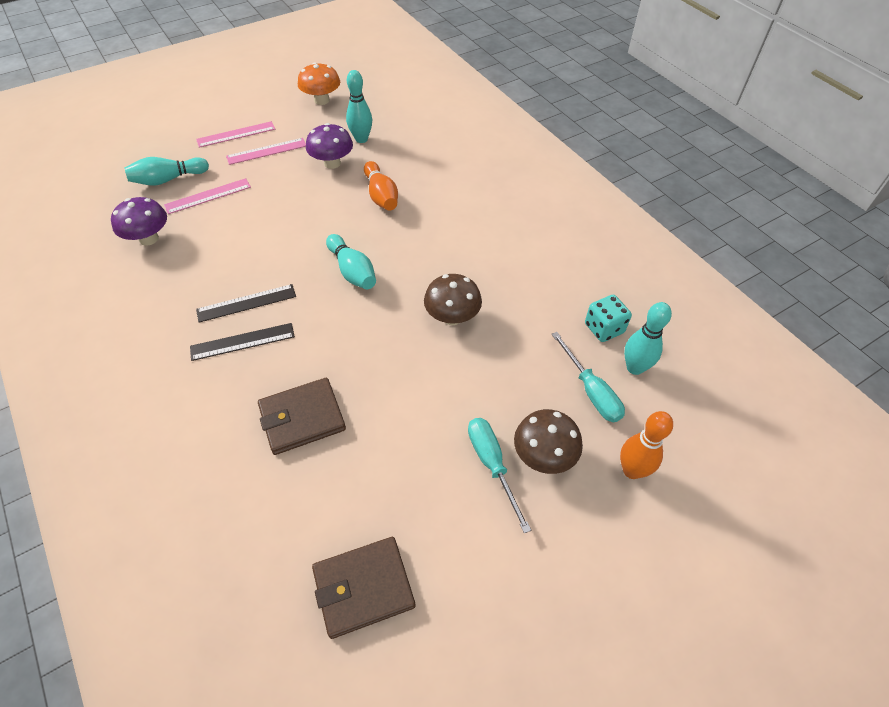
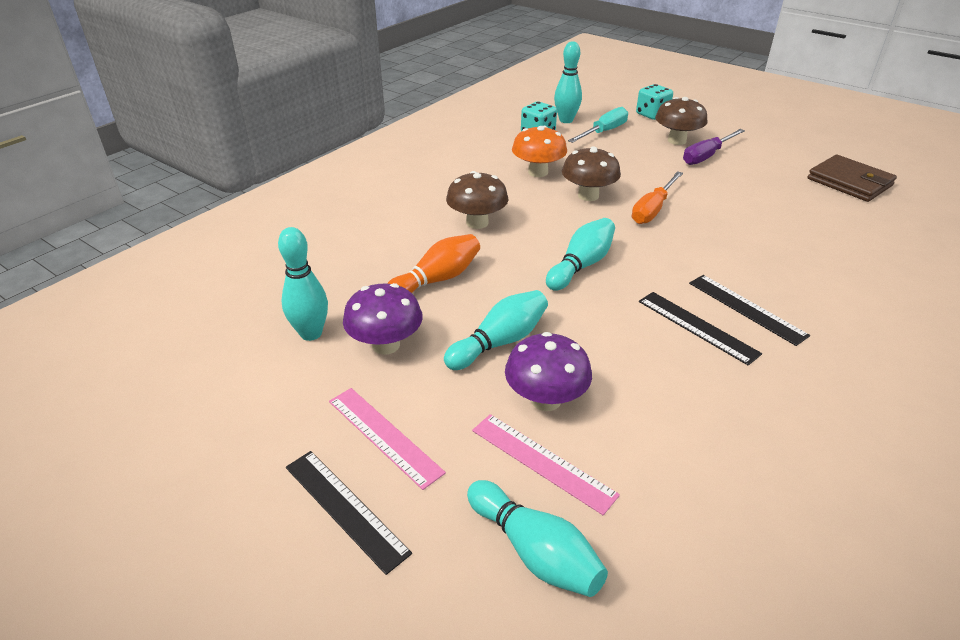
camera: 110 degrees left, 15 degrees down
purple mushroom [111,197,167,246] -> purple mushroom moved to [505,332,592,411]
pink ruler [196,121,275,148] -> black ruler [286,451,412,575]
brown wallet [258,378,346,455] -> none
orange mushroom [298,62,340,105] -> orange mushroom moved to [512,126,567,177]
turquoise screwdriver [468,418,531,533] -> purple screwdriver [683,129,745,165]
orange bowling pin [620,411,673,479] -> turquoise dice [636,84,673,120]
none -> turquoise bowling pin [444,290,548,370]
none -> brown mushroom [446,171,508,229]
none -> orange screwdriver [632,171,683,224]

